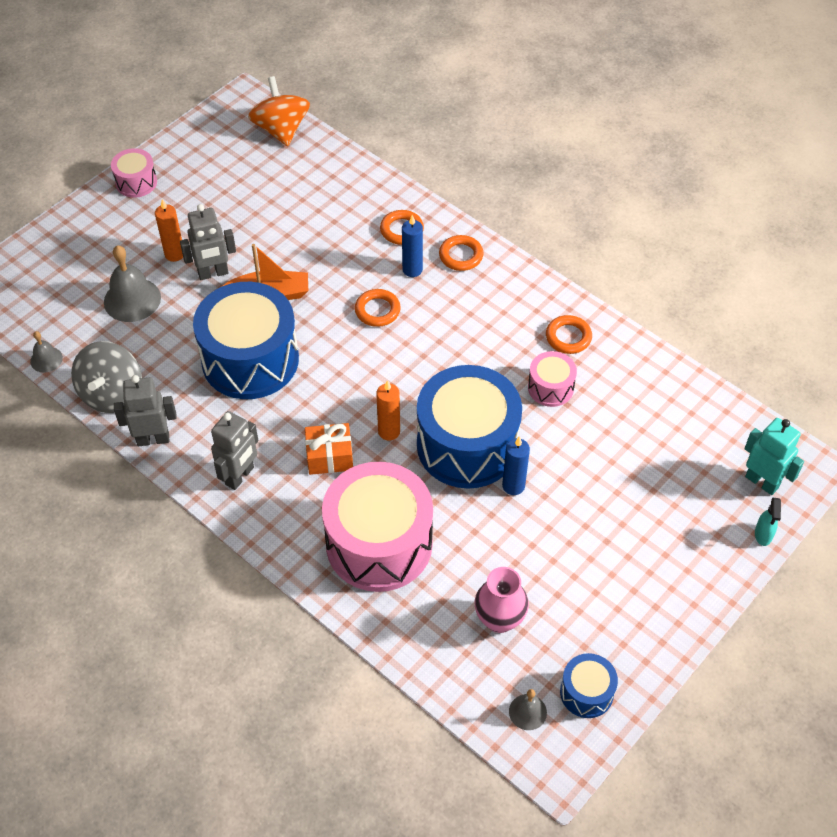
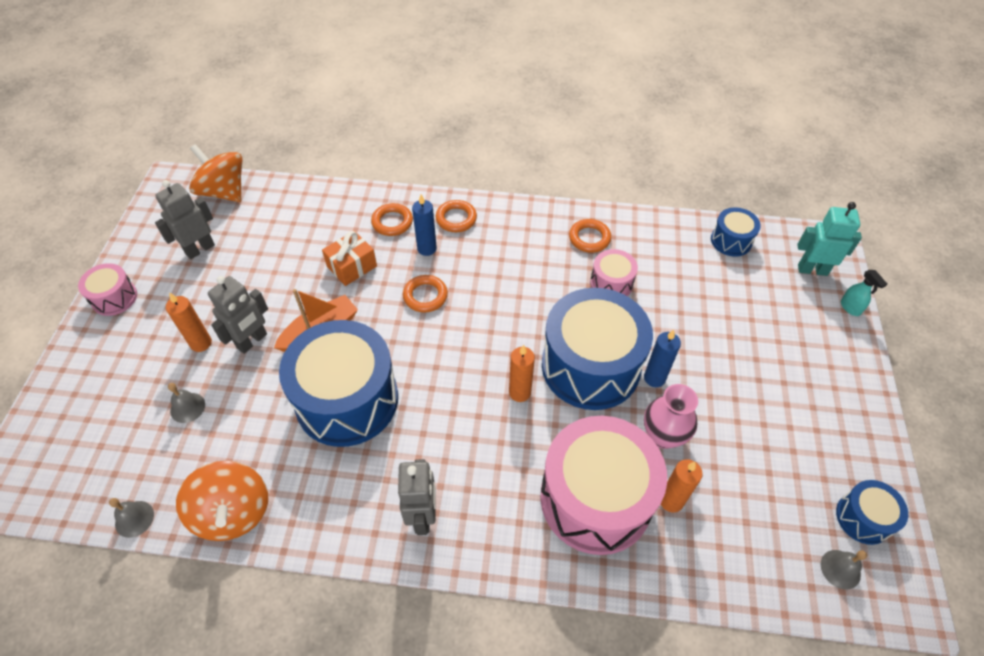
camera: 35 degrees left, 0 degrees up
grey spinning top [71,341,142,413] -> orange spinning top [176,461,268,541]
grey bell [104,245,161,322] -> grey bell [168,383,205,423], size x0.54
grey robot [114,375,177,446] -> grey robot moved to [155,180,215,259]
orange gift [305,423,353,475] -> orange gift moved to [322,231,377,286]
pink vase [475,567,529,633] -> pink vase moved to [644,384,698,449]
none -> orange candle [661,459,703,512]
none -> blue drum [711,207,761,257]

